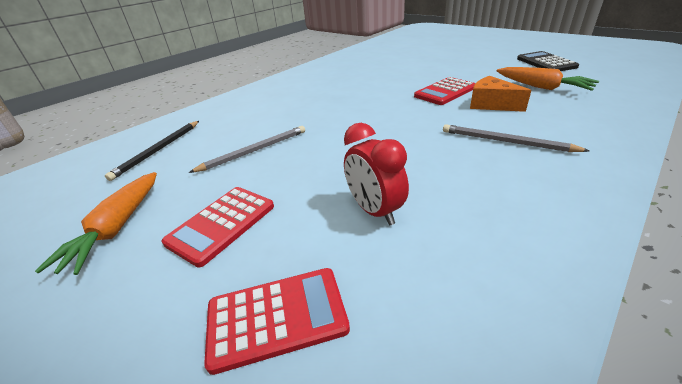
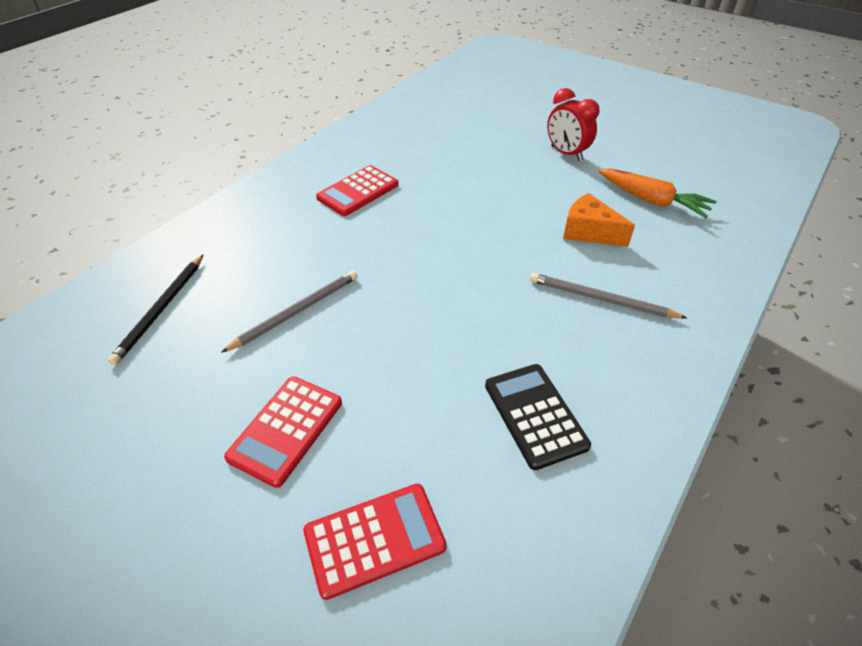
camera: 10 degrees left, 10 degrees up
orange carrot [35,172,157,275] -> none
red clock [344,123,409,225] -> red clock moved to [547,88,599,161]
red calculator [414,77,475,105] -> red calculator moved to [316,165,399,216]
black calculator [517,51,579,71] -> black calculator moved to [485,364,591,470]

